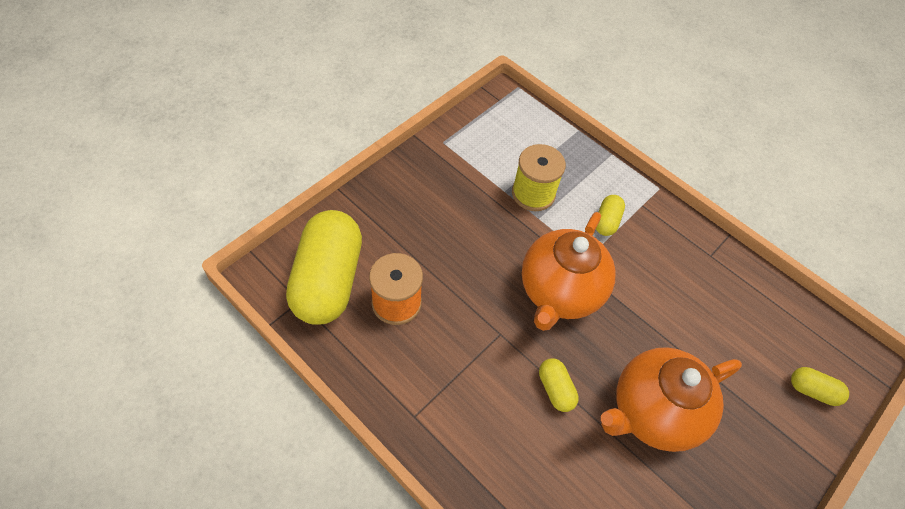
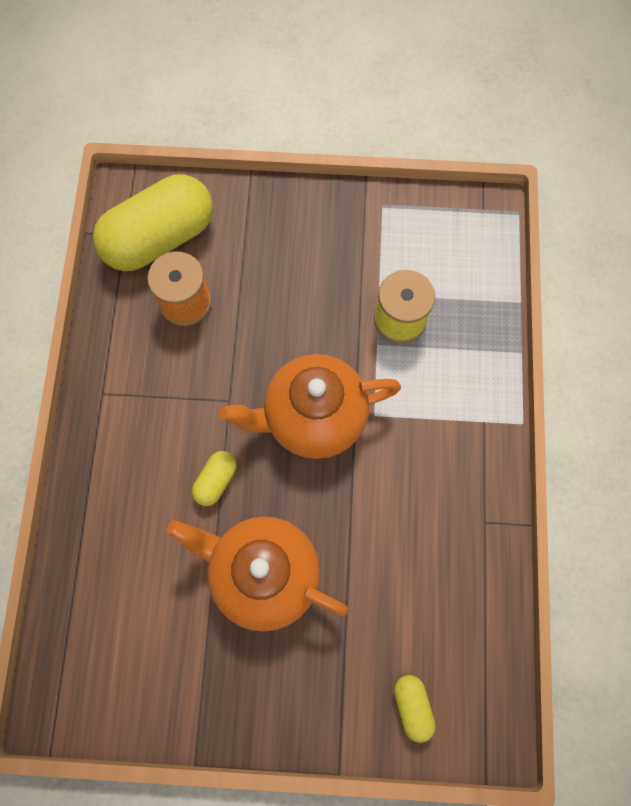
camera: 55 degrees right, 15 degrees up
yellow capsule [596,195,625,236] -> none

